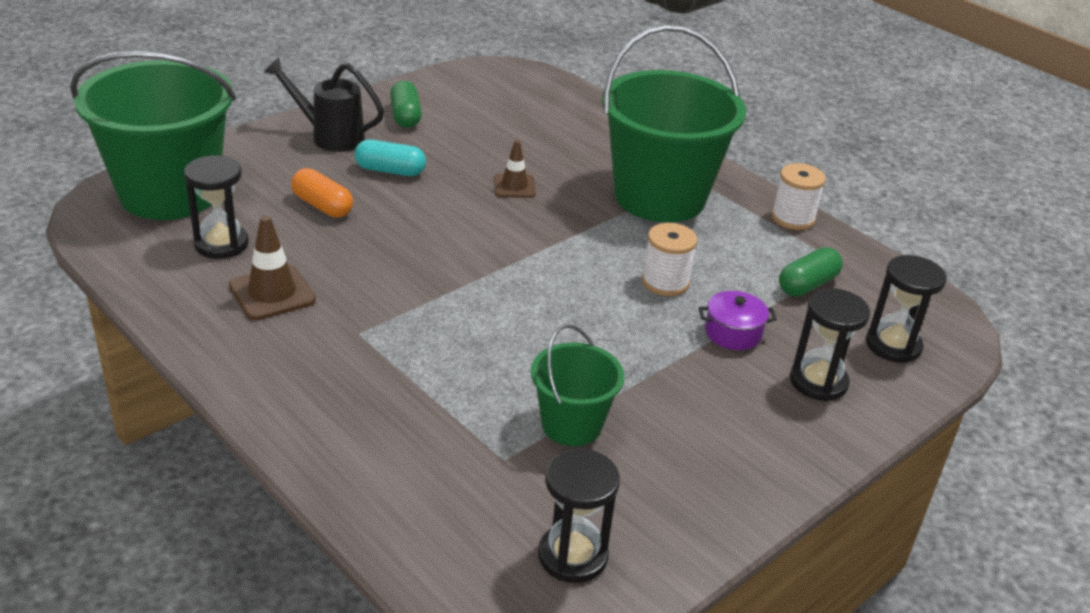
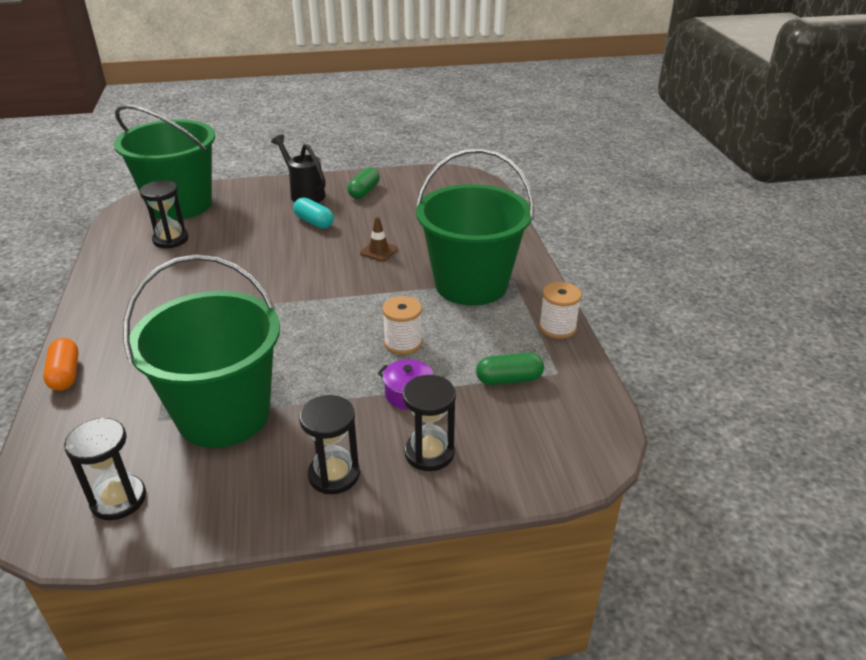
camera: 35 degrees right, 0 degrees up
brown traffic cone [229,215,316,320] -> none
orange capsule [291,168,353,218] -> orange capsule moved to [43,338,79,391]
green bucket [531,324,624,446] -> green bucket [123,254,280,448], size x1.97
black hourglass [866,255,947,363] -> black hourglass moved to [299,395,360,494]

